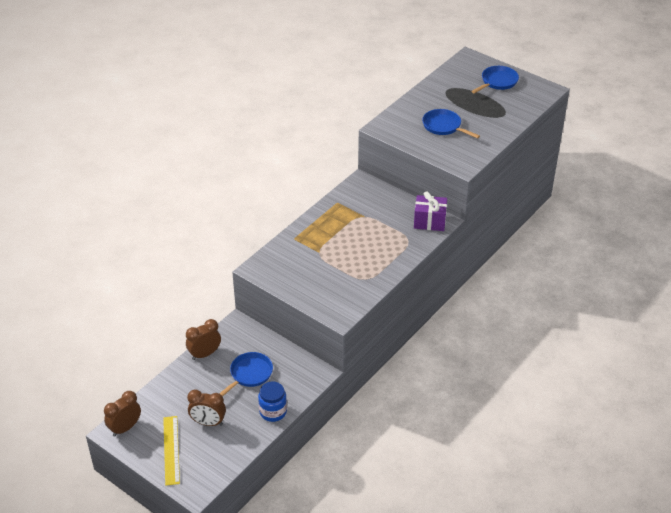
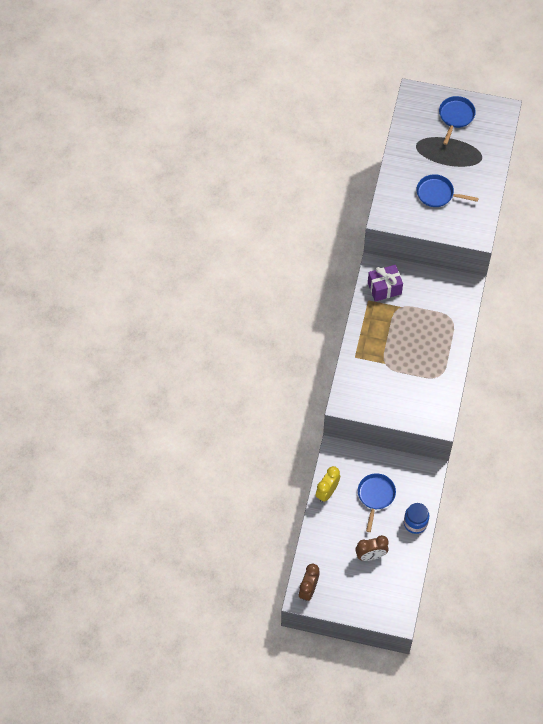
camera: 25 degrees left, 20 degrees up
yellow ruler [163,416,180,485] -> none
brown clock [186,319,221,360] -> yellow clock [316,466,340,502]
purple gift [414,191,447,231] -> purple gift moved to [368,265,403,301]

